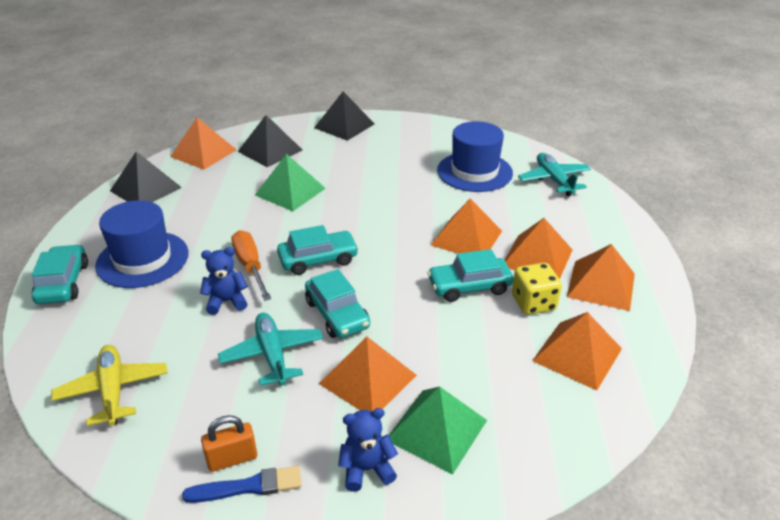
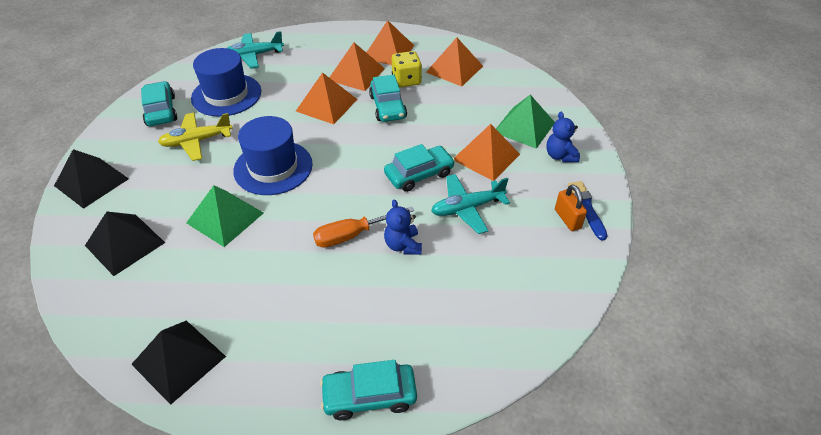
camera: 90 degrees left, 10 degrees up
yellow plane [51,345,167,426] -> yellow plane moved to [158,113,233,161]
blue hat [95,200,189,288] -> blue hat moved to [233,116,313,195]
orange pyramid [170,117,236,170] -> none
turquoise car [277,225,359,275] -> turquoise car moved to [141,81,177,126]

